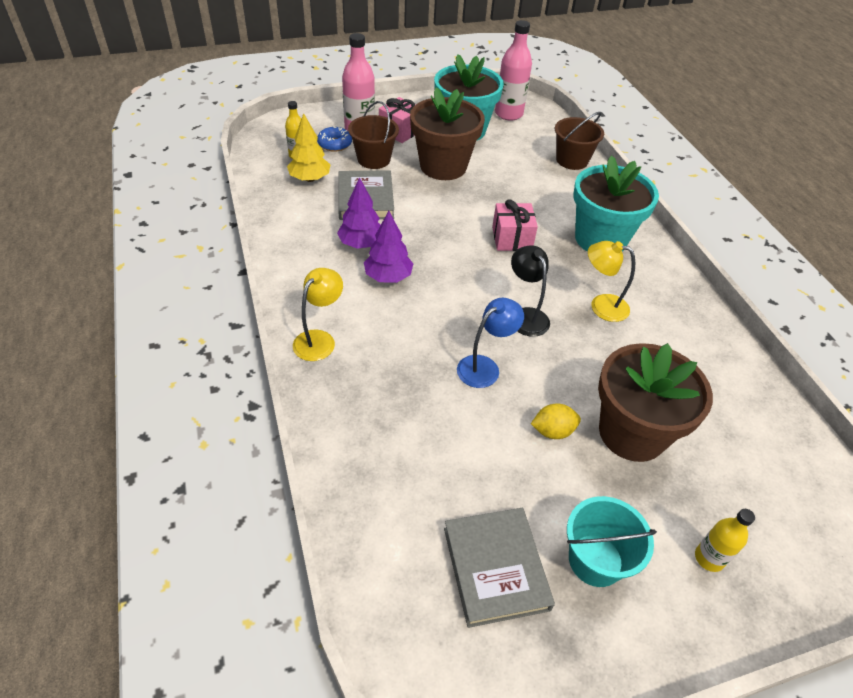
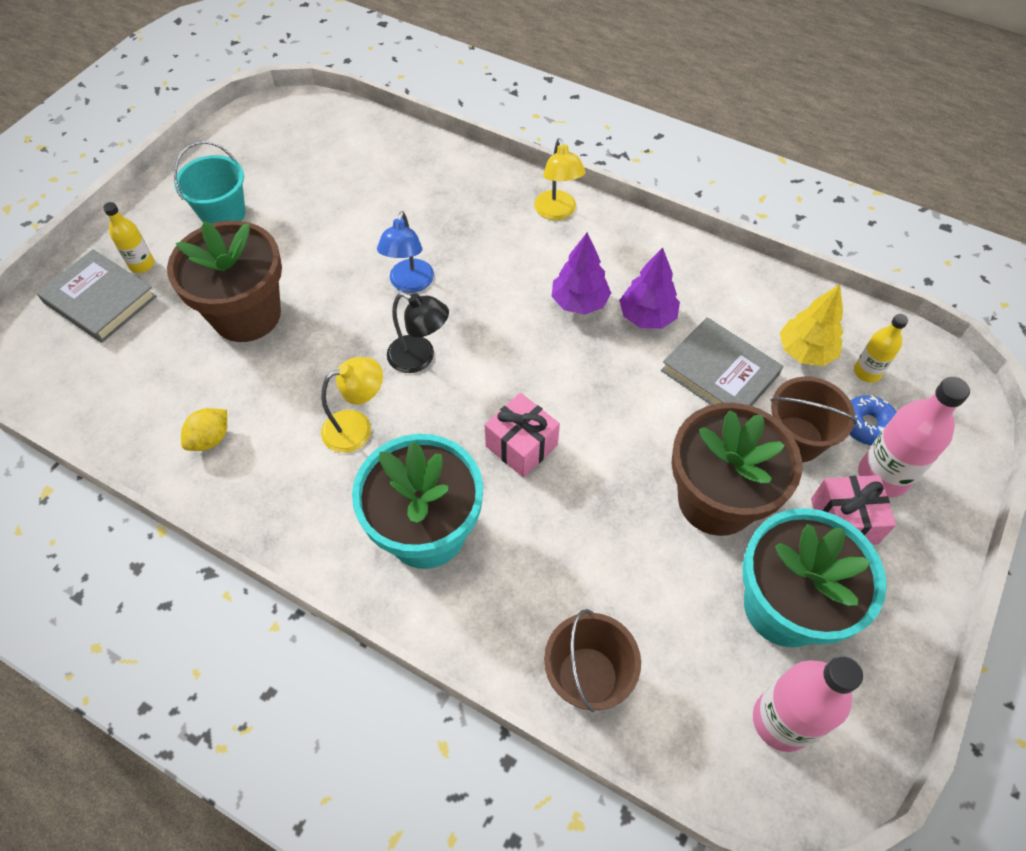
camera: 140 degrees right, 10 degrees up
grey book [444,508,555,628] -> grey book moved to [37,249,157,343]
yellow lemon [531,403,581,439] -> yellow lemon moved to [181,408,227,451]

